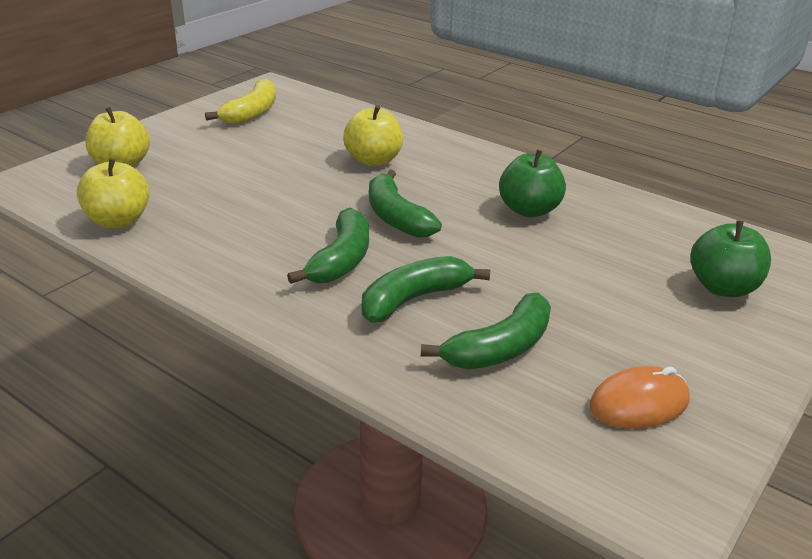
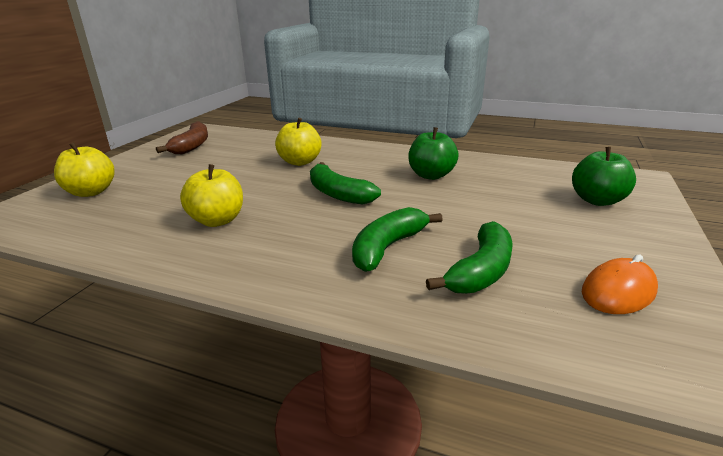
camera: 15 degrees left, 5 degrees down
yellow apple [77,158,150,229] -> yellow apple moved to [180,164,243,227]
yellow banana [205,79,276,124] -> brown banana [156,121,208,154]
green banana [287,208,369,284] -> none

